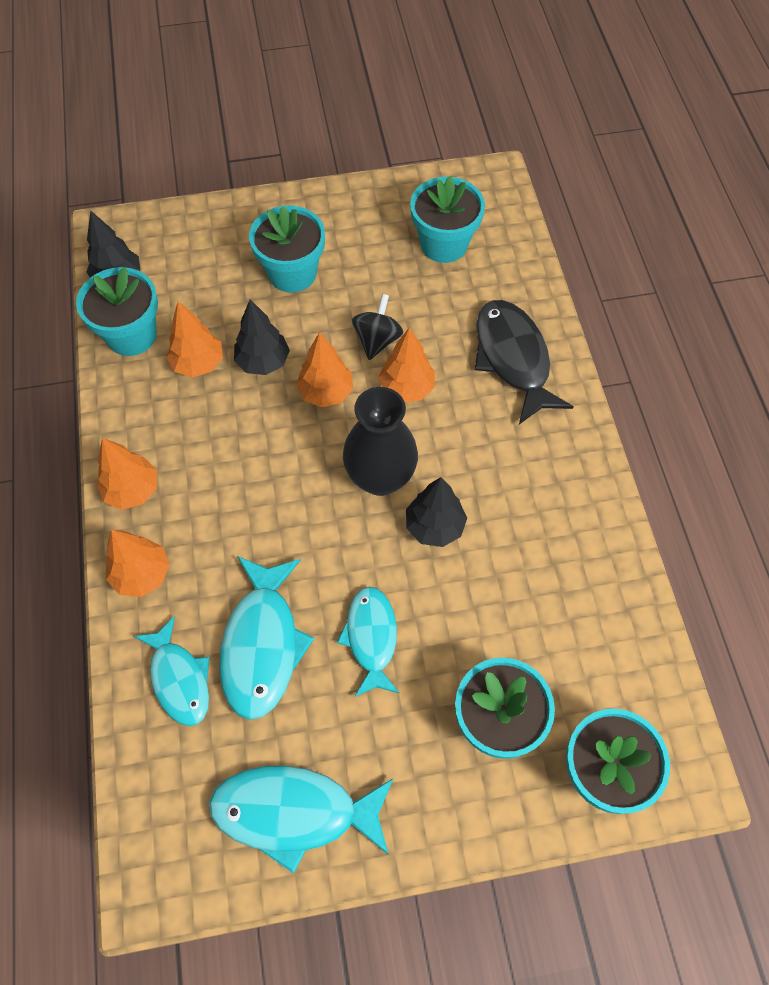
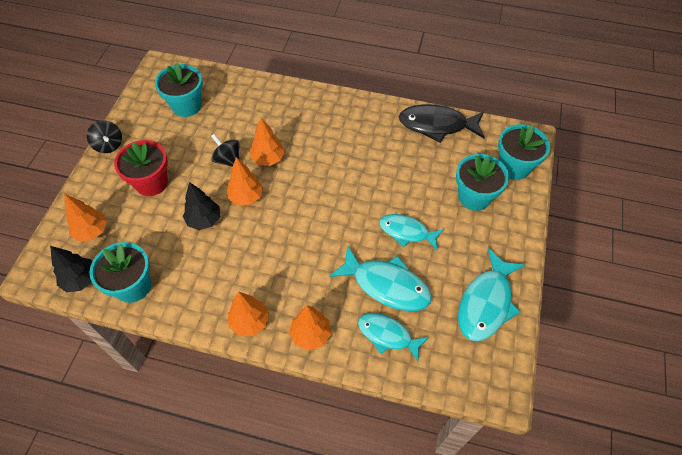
camera: 65 degrees left, 5 degrees down
turquoise fish [134,616,209,726] -> turquoise fish turned 150 degrees counterclockwise [358,313,429,362]
orange tree [166,301,223,377] -> orange tree moved to [64,194,107,241]
turquoise flower pot [249,205,325,293] -> red flower pot [114,140,168,196]
black vase [343,387,418,496] -> none
black tree [406,477,467,547] -> none
black fish [474,300,573,424] -> black fish moved to [399,104,485,143]
none -> black spinning top [87,120,122,153]

